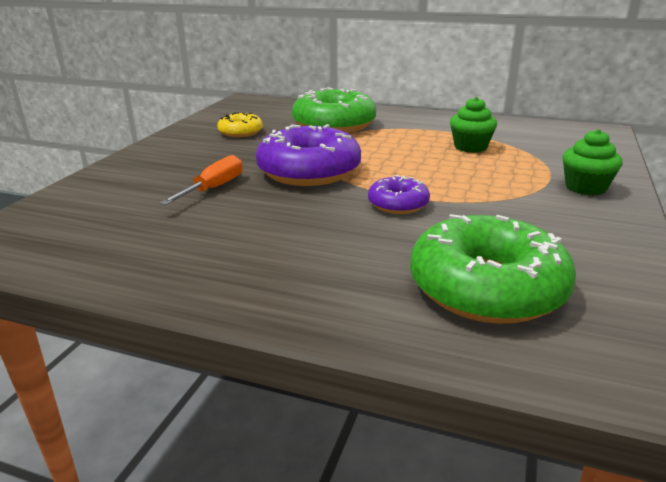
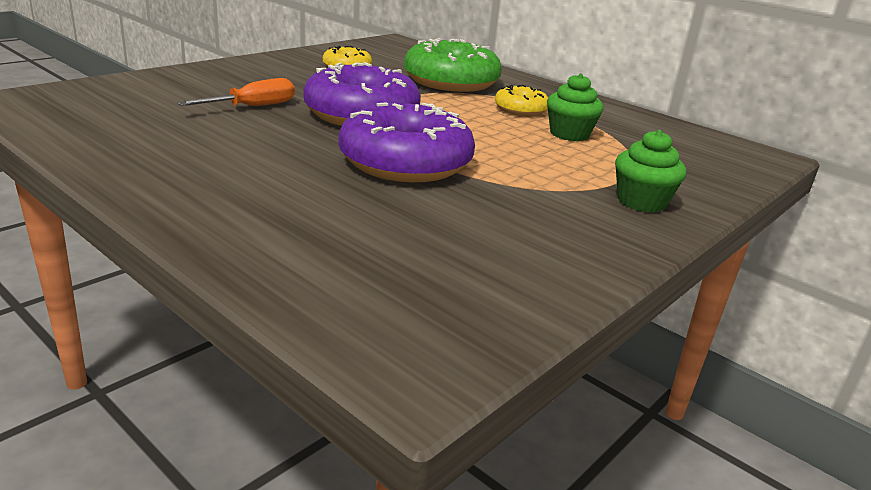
camera: 20 degrees right, 0 degrees up
purple donut [368,175,430,214] -> purple donut [338,102,475,182], size x1.94
green donut [410,214,576,324] -> none
none -> yellow donut [495,85,548,116]

